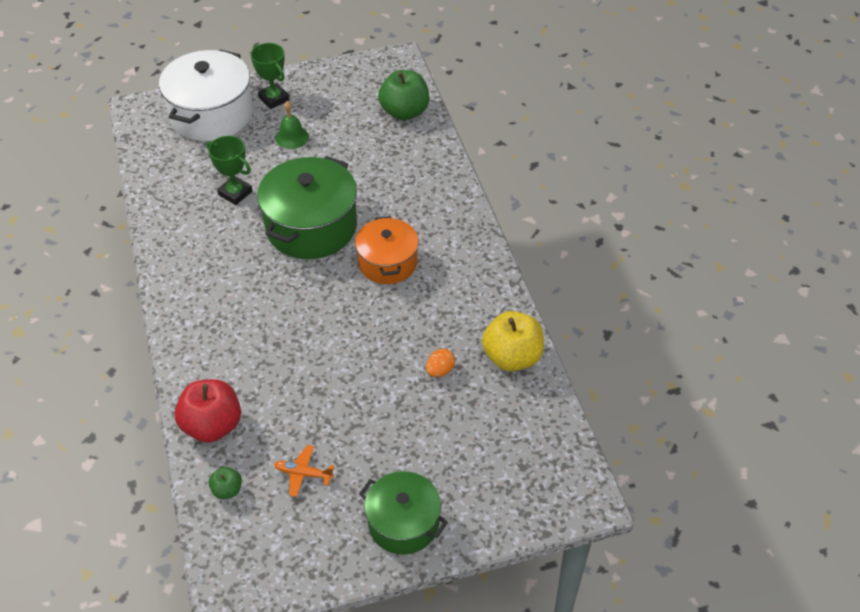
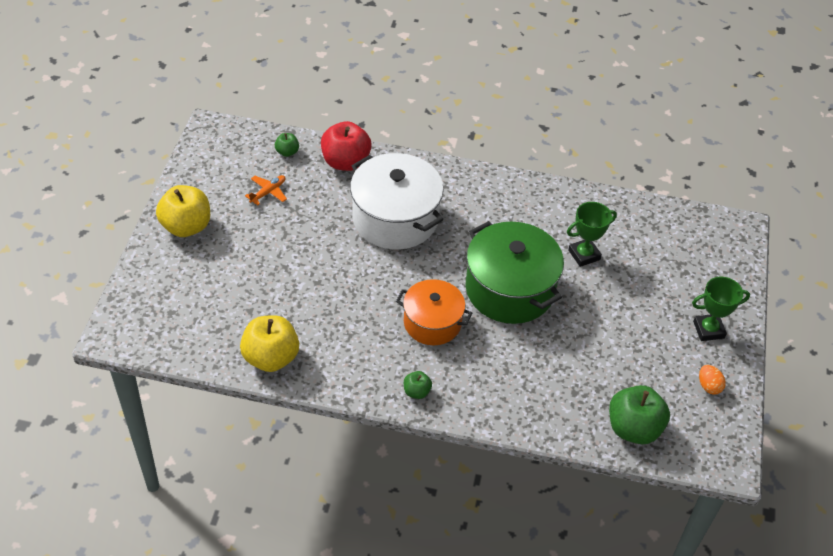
camera: 115 degrees right, 0 degrees up
white pot [159,50,253,141] -> white pot moved to [350,153,444,249]
green bell [275,101,309,149] -> none
green pot [359,471,448,555] -> yellow apple [156,185,210,237]
orange egg [426,349,455,377] -> orange egg moved to [699,365,726,395]
none -> green apple [404,371,432,399]

